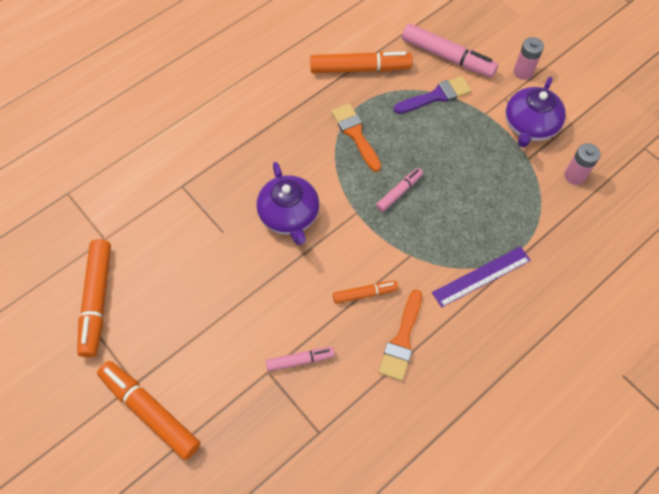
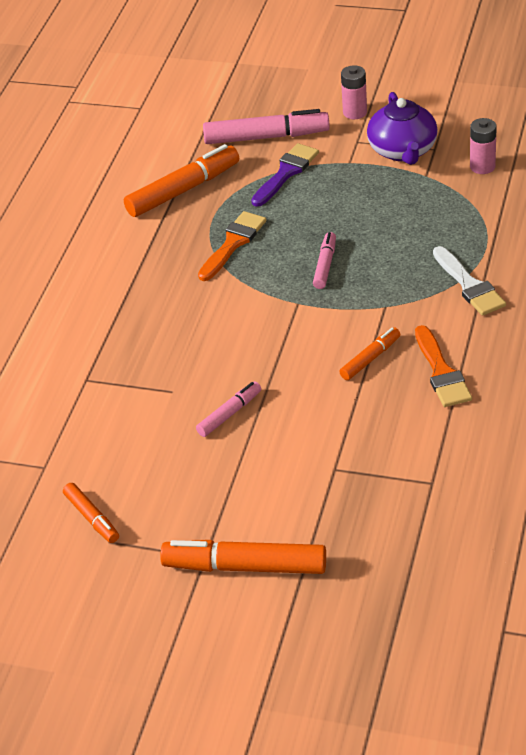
camera: 30 degrees left, 20 degrees down
orange marker [77,239,111,358] -> orange marker [63,483,119,543], size x0.55
purple teapot [257,162,319,245] -> none
pink marker [266,347,335,371] -> pink marker moved to [196,382,261,437]
orange brush [331,103,381,172] -> orange brush turned 90 degrees clockwise [198,211,266,281]
purple ruler [432,246,531,307] -> white brush [433,246,506,316]

